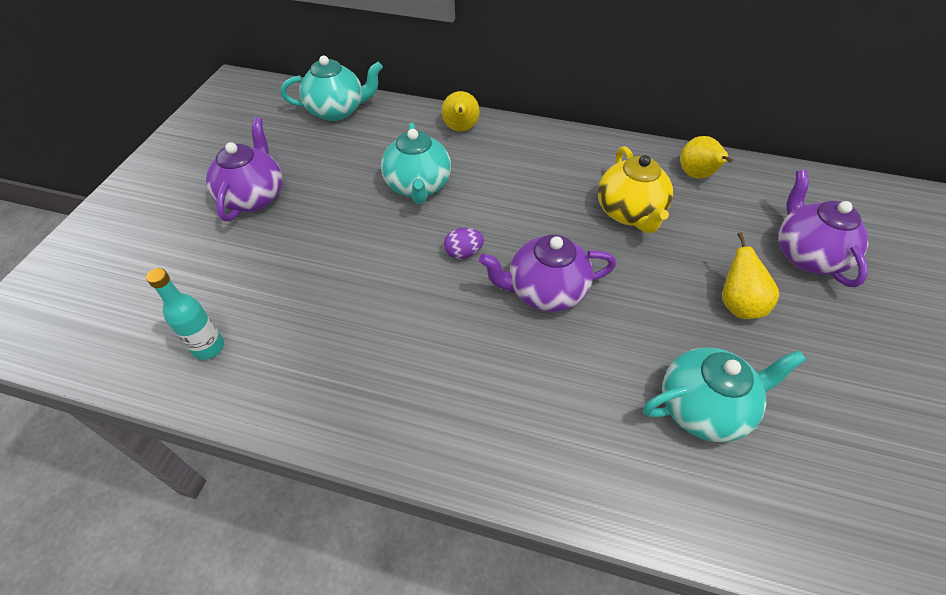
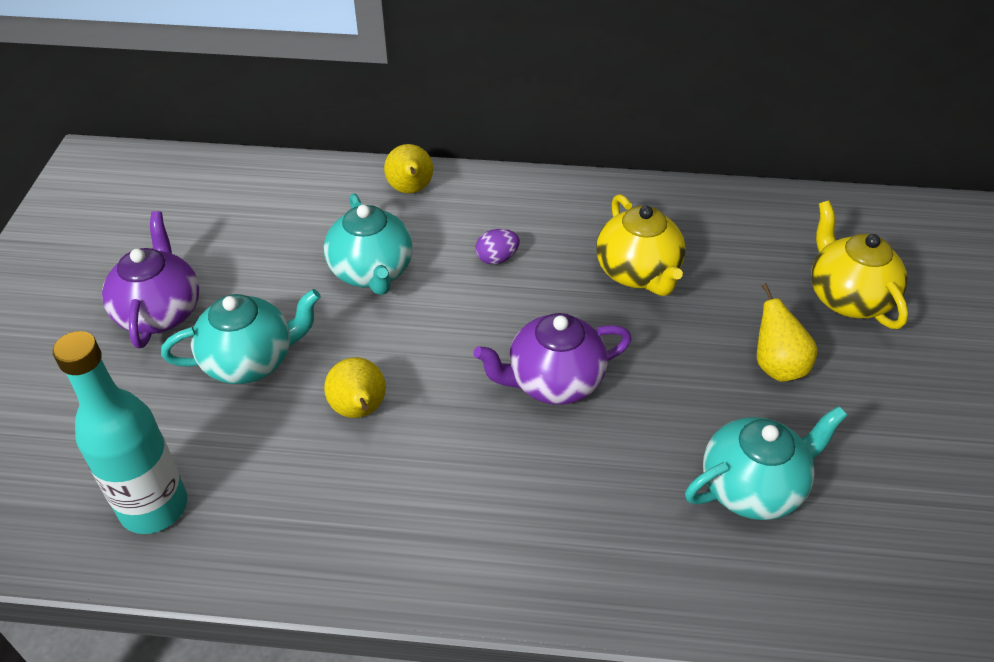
camera: 10 degrees left, 5 degrees down
turquoise bottle [146,268,224,360] -> turquoise bottle [53,331,187,534], size x1.72
turquoise teapot [281,56,383,121] -> turquoise teapot moved to [161,289,321,384]
purple egg [444,228,484,259] -> purple egg moved to [475,229,520,265]
yellow pear [680,136,733,179] -> yellow pear moved to [324,357,386,418]
purple teapot [778,170,869,287] -> yellow teapot [811,201,908,329]

